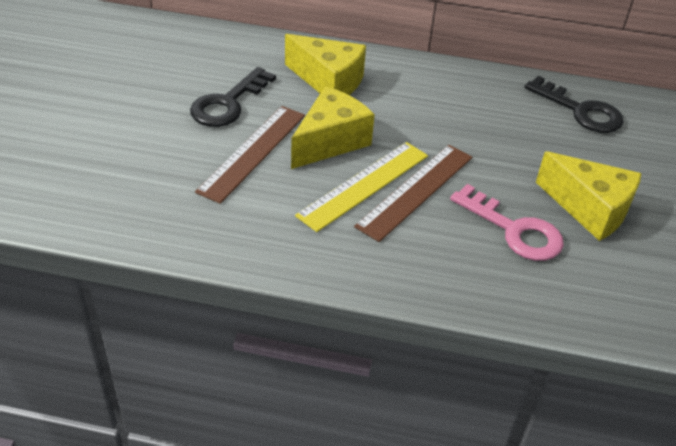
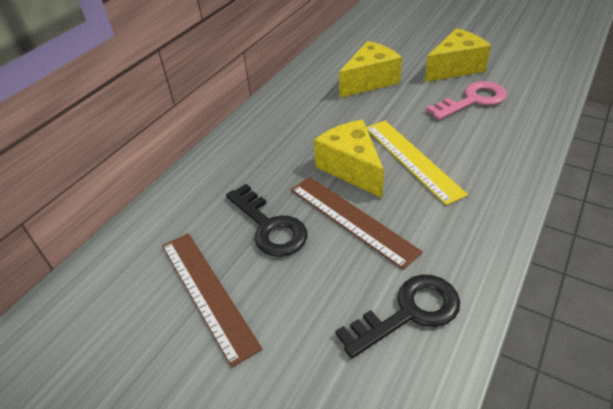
camera: 65 degrees left, 0 degrees up
yellow cheese [285,34,366,95] -> yellow cheese moved to [339,41,402,98]
brown ruler [354,145,472,242] -> brown ruler moved to [162,233,262,367]
black key [524,76,624,133] -> black key moved to [335,274,460,358]

